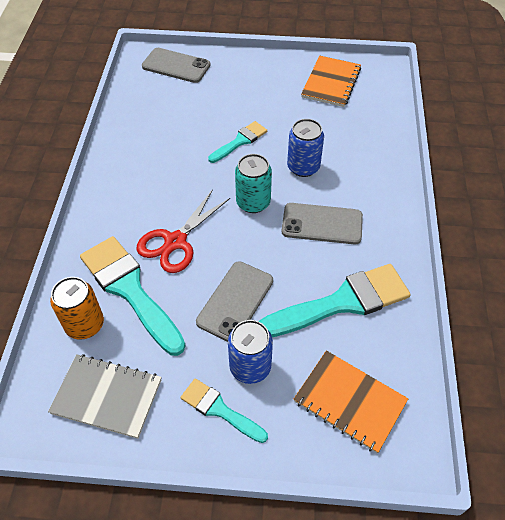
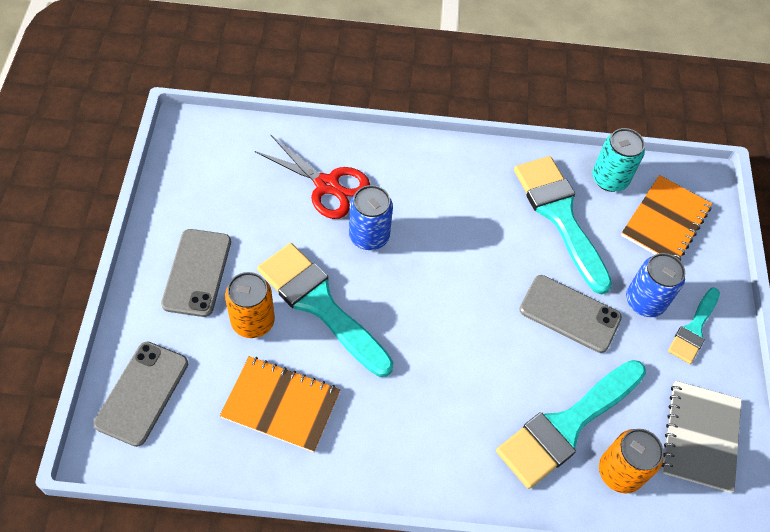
camera: 95 degrees left, 5 degrees up
red scissors [137,189,230,273] -> red scissors moved to [254,134,370,219]
turquoise brush [208,121,267,163] -> turquoise brush [257,243,394,377], size x1.83
turquoise can [235,154,272,213] -> turquoise can moved to [592,128,645,192]
grey phone [282,203,363,244] -> grey phone moved to [161,229,231,317]
orange notebook [301,56,361,107] -> orange notebook moved to [220,356,340,452]
none -> orange can [225,272,275,338]

